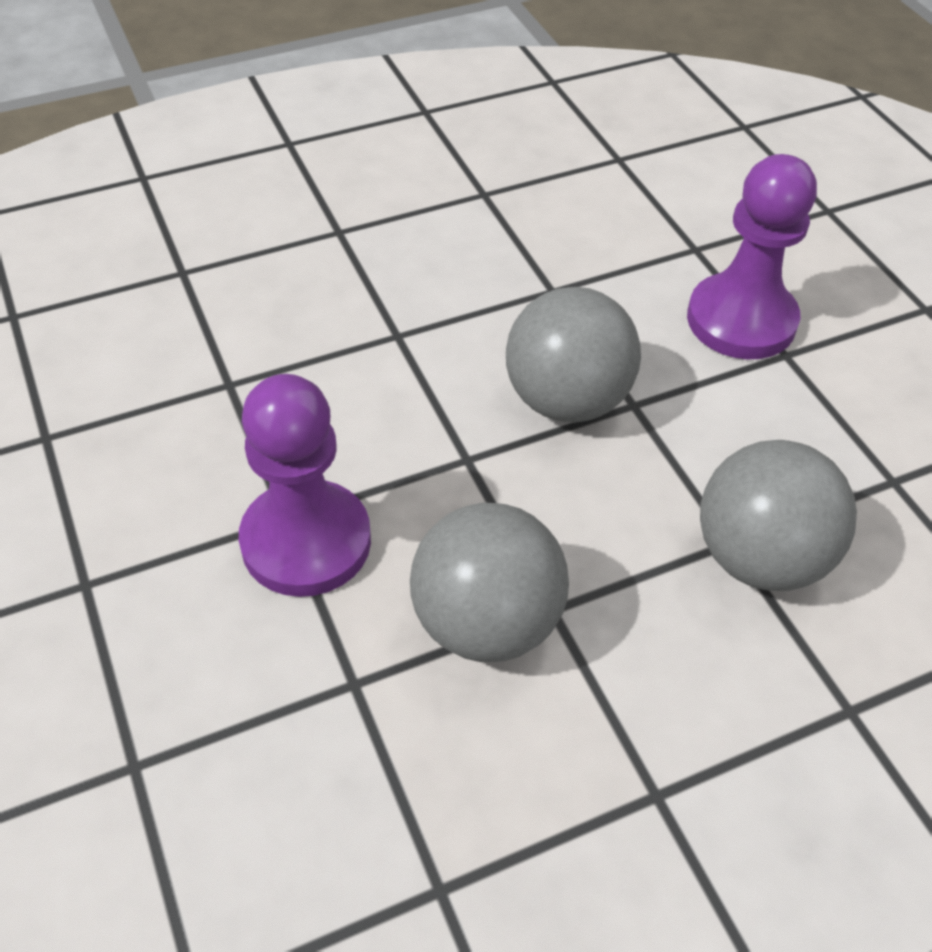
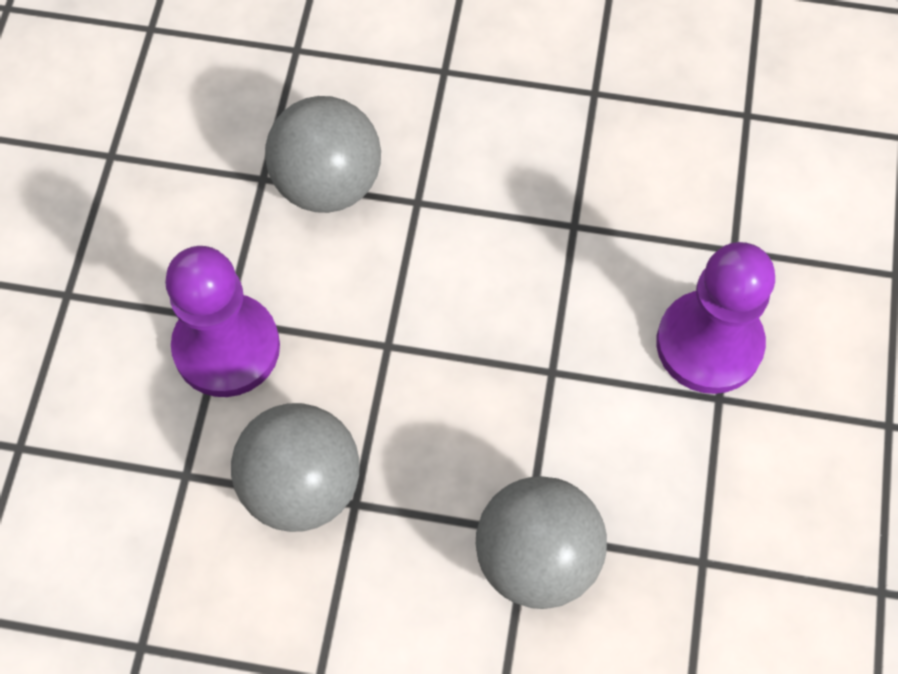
camera: 35 degrees right, 15 degrees up
grey ball [506,287,641,423] -> grey ball moved to [265,96,381,213]

